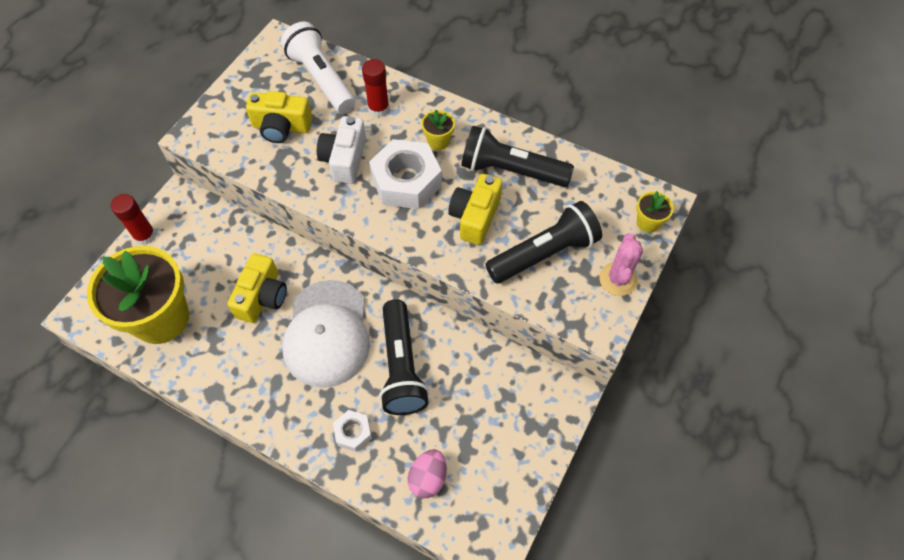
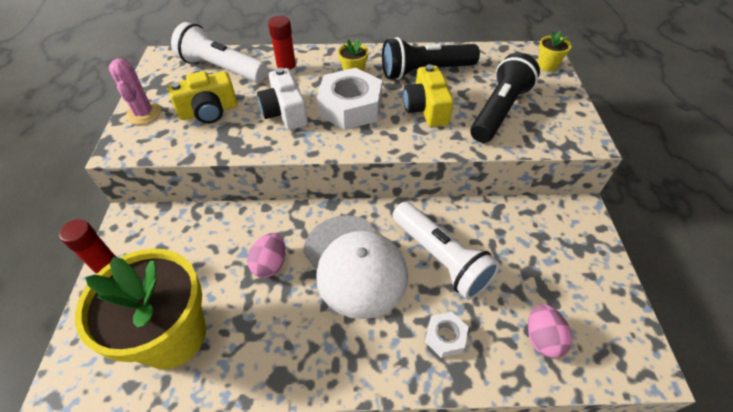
camera: 30 degrees left, 10 degrees down
yellow camera [227,253,287,323] -> pink egg [247,233,286,278]
black flashlight [380,299,429,415] -> white flashlight [393,202,500,300]
pink cactus [599,233,643,296] -> pink cactus moved to [109,59,161,125]

